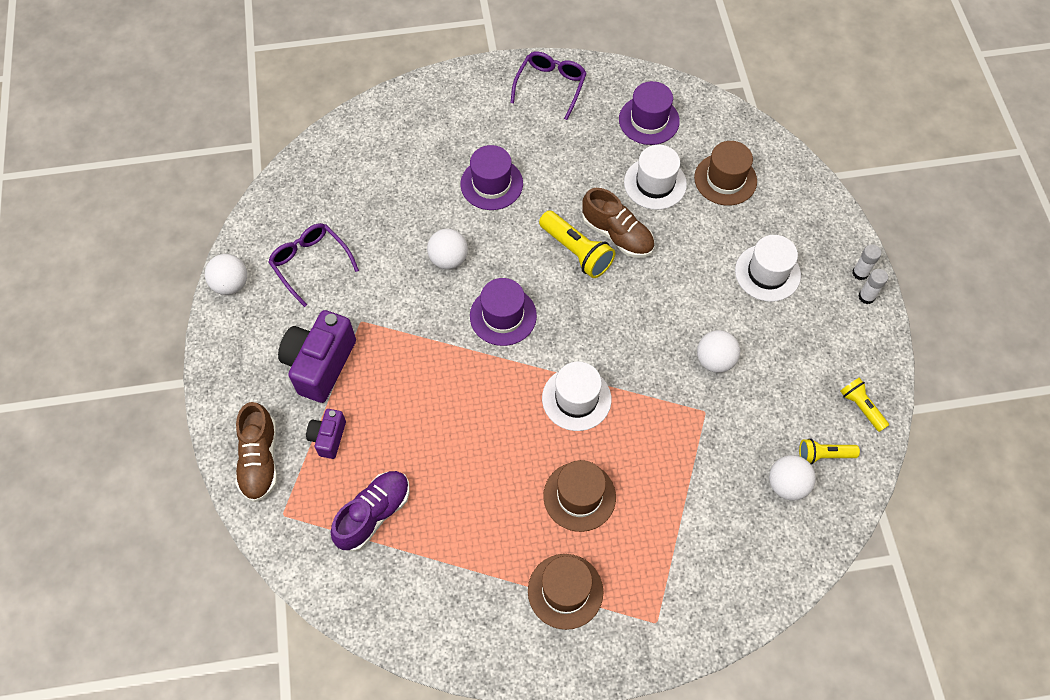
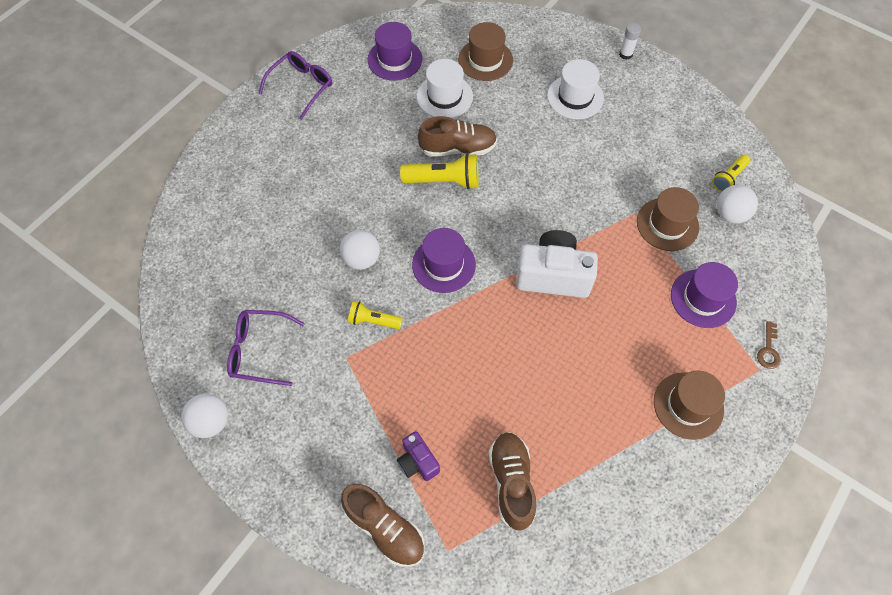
camera: 45 degrees left, 0 degrees up
purple camera [278,310,356,403] -> none
purple shoe [331,471,410,552] -> brown shoe [489,432,537,531]
purple hat [461,145,523,210] -> purple hat moved to [671,262,738,328]
purple glasses [510,51,587,120] -> purple glasses turned 60 degrees clockwise [259,51,332,120]
white hat [542,362,612,431] -> white camera [516,230,598,298]
brown hat [543,460,616,532] -> brown hat moved to [637,187,699,251]
white ball [697,330,740,373] -> none
yellow flashlight [840,377,889,432] -> yellow flashlight moved to [348,301,403,329]
white glue stick [858,269,888,304] -> none
none -> brown key [757,321,780,369]

